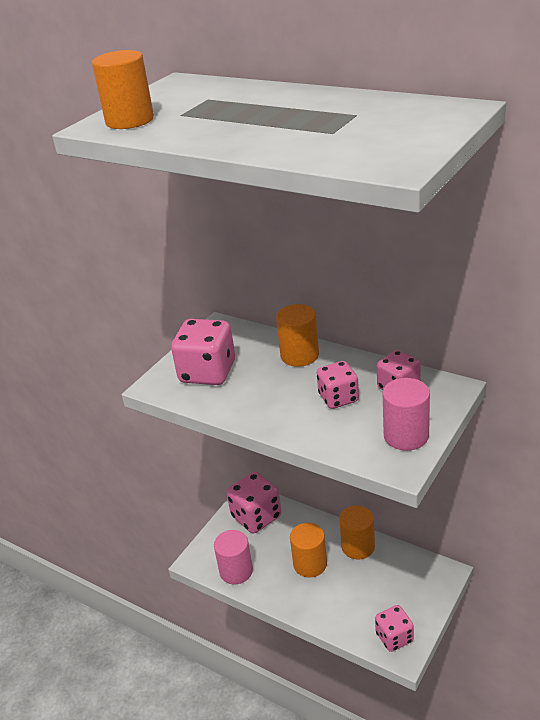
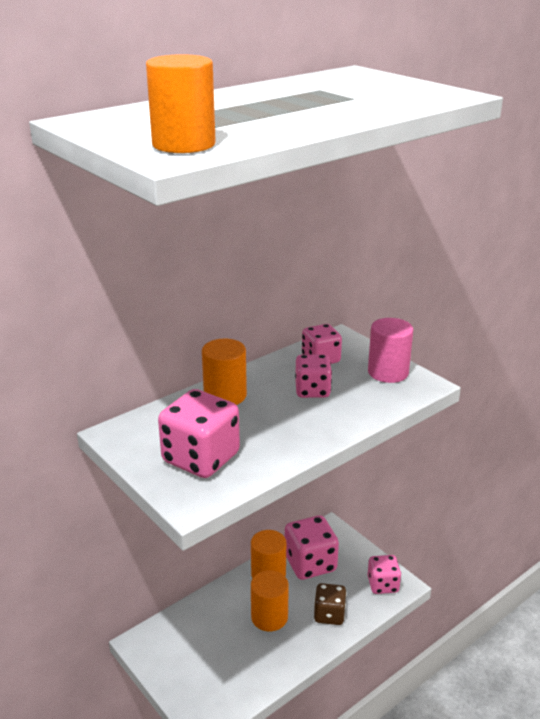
camera: 75 degrees left, 5 degrees down
pink cylinder [214,530,253,585] -> none
pink dice [227,472,282,533] -> pink dice moved to [285,515,339,580]
none -> brown dice [314,583,347,625]

